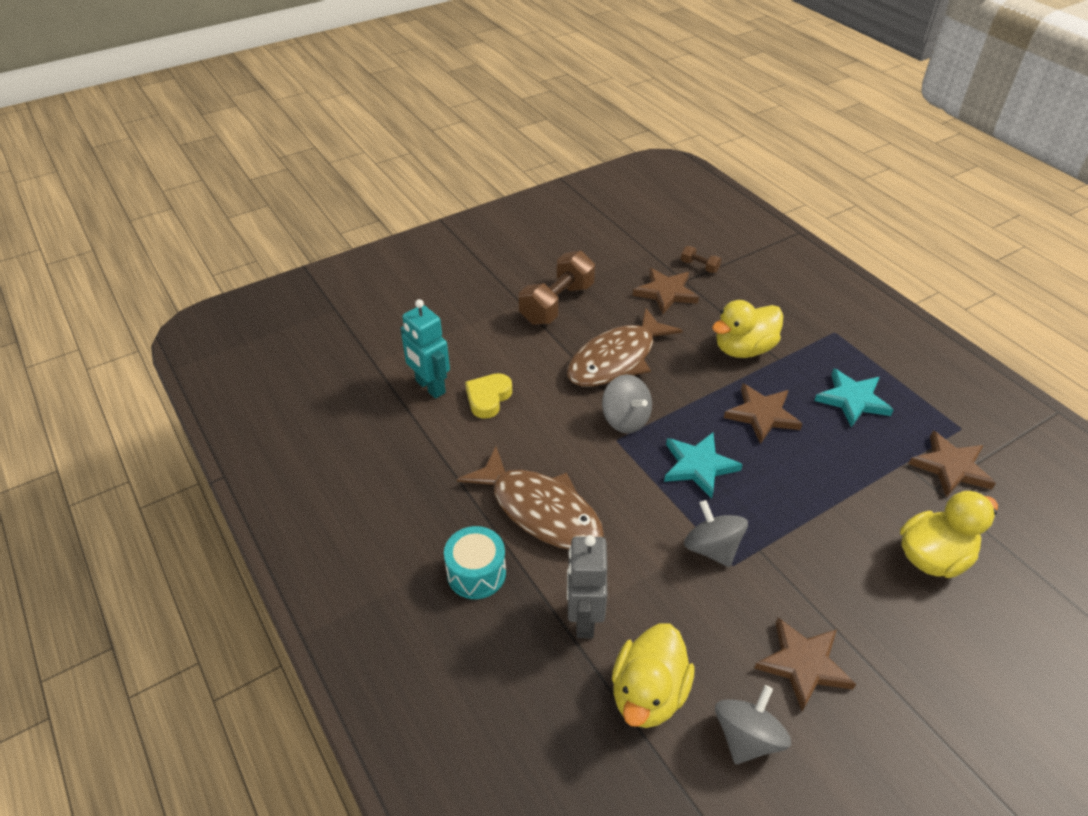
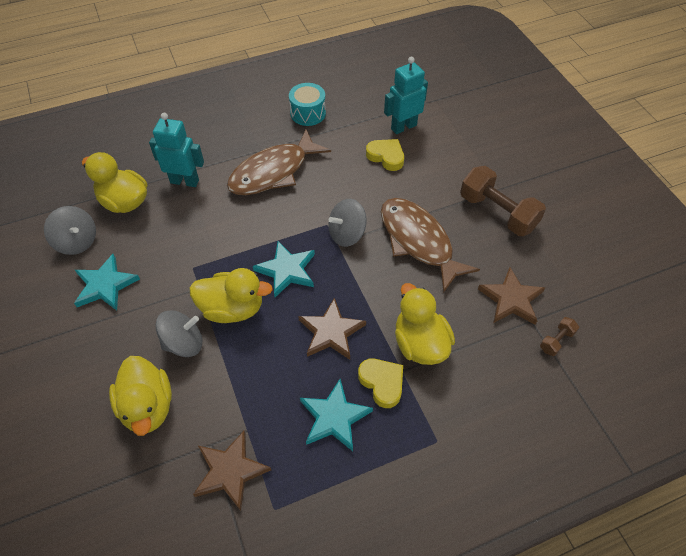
camera: 100 degrees right, 10 degrees up
turquoise drum [444,526,506,599] -> turquoise drum moved to [289,83,326,126]
grey robot [567,535,607,638] -> turquoise robot [149,113,204,187]
grey spinning top [684,500,748,567] -> grey spinning top moved to [155,310,202,357]
brown star [754,618,856,711] -> turquoise star [74,254,140,311]
none -> yellow duck [189,268,273,323]
none -> yellow heart [358,359,403,408]

